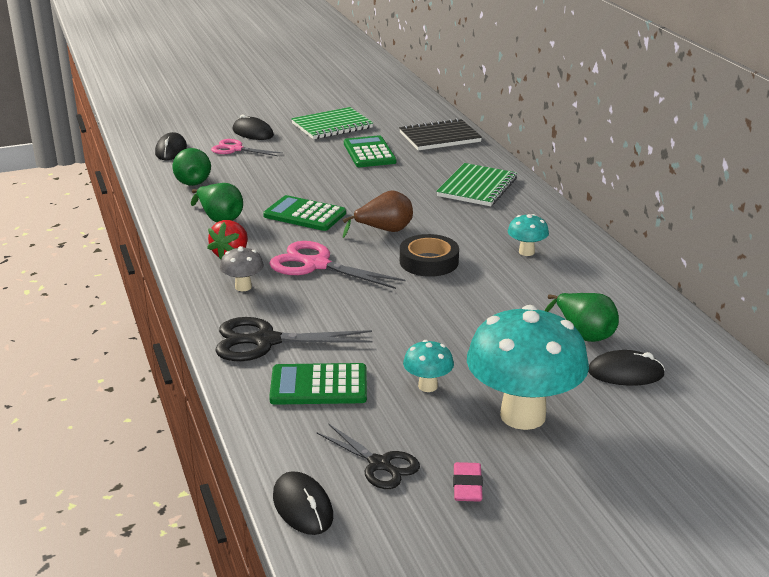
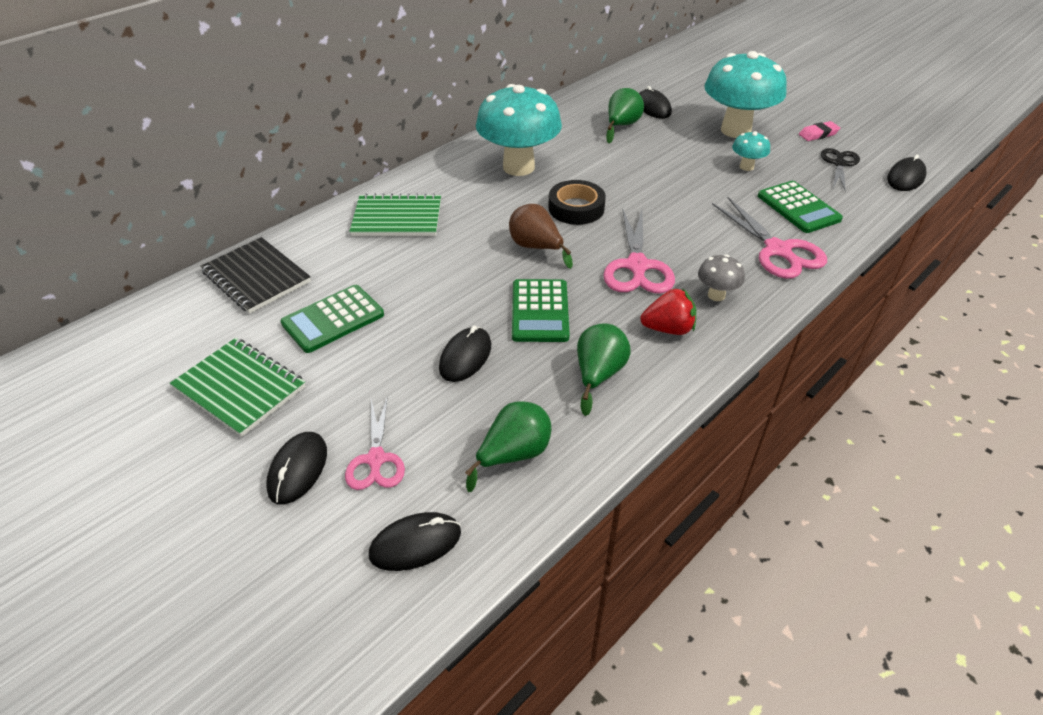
camera: 115 degrees left, 15 degrees up
black scissors [215,317,373,361] -> pink scissors [712,197,827,279]
turquoise mushroom [508,214,549,256] -> turquoise mushroom [476,84,562,176], size x2.26
none -> black mouse [439,326,491,382]

